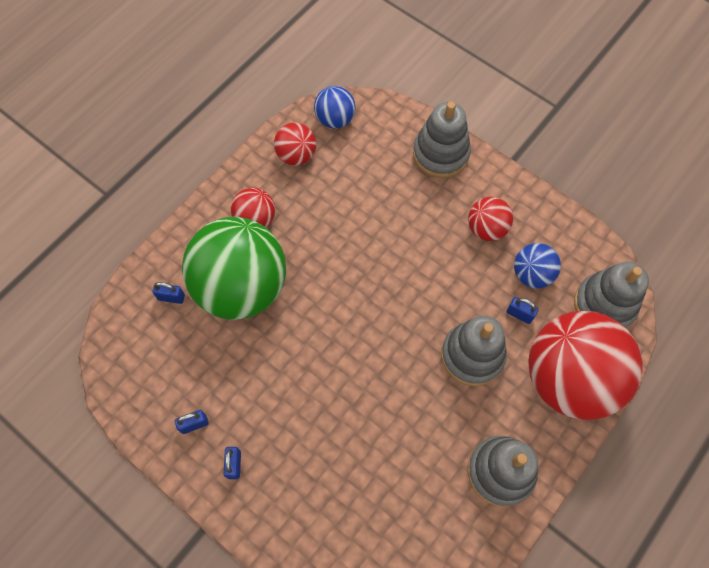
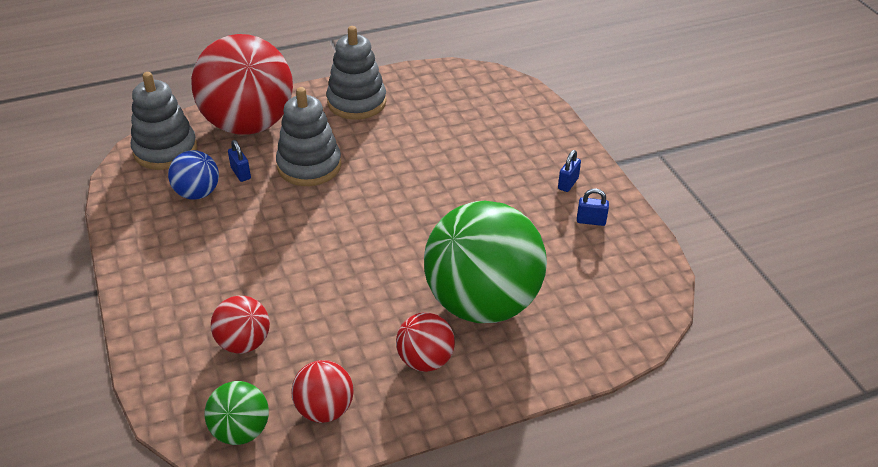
camera: 150 degrees left, 25 degrees down
blue padlock [153,282,185,304] -> none
blue ball [314,86,355,129] -> green ball [205,381,269,445]
grey stacking toy [413,102,471,178] -> none
red ball [468,197,513,241] -> red ball moved to [211,296,270,354]

